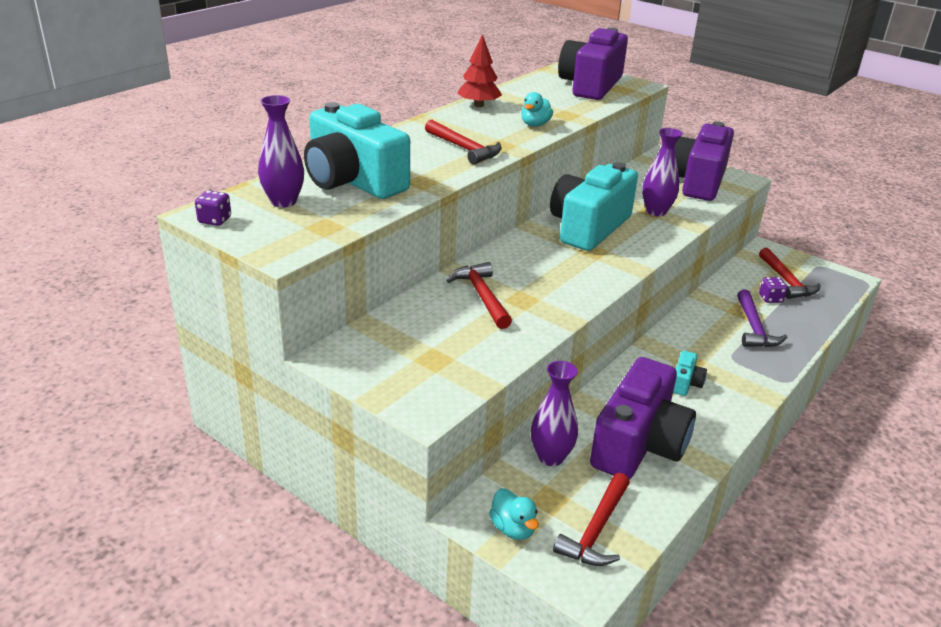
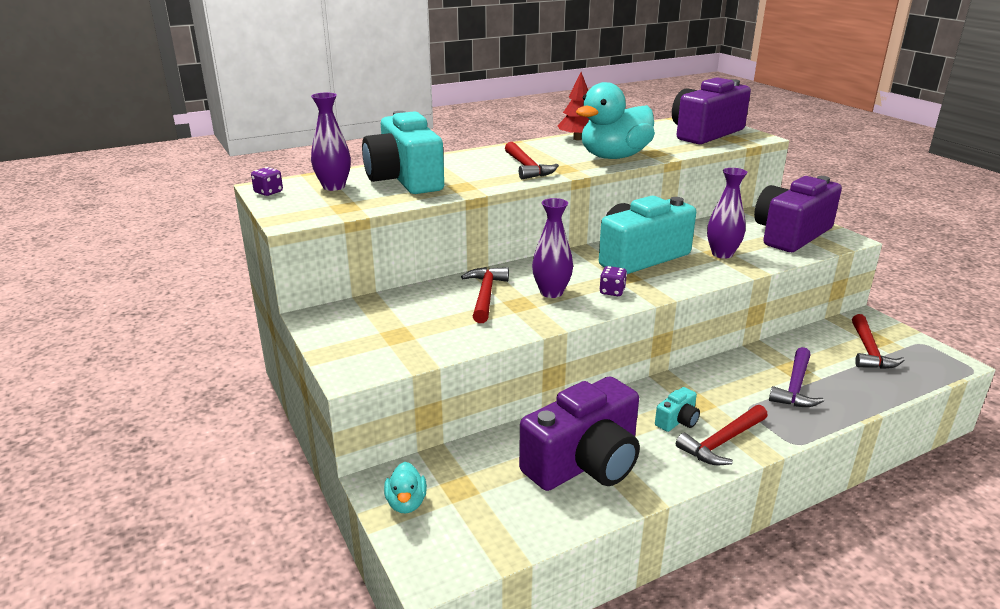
camera: 25 degrees right, 5 degrees down
turquoise duck [521,92,553,127] -> turquoise duck [576,82,655,159], size x2.20
purple vase [531,361,578,466] -> purple vase moved to [532,198,573,298]
red hammer [553,473,630,566] -> red hammer moved to [676,405,768,465]
purple dice [759,277,787,303] -> purple dice moved to [599,266,627,296]

